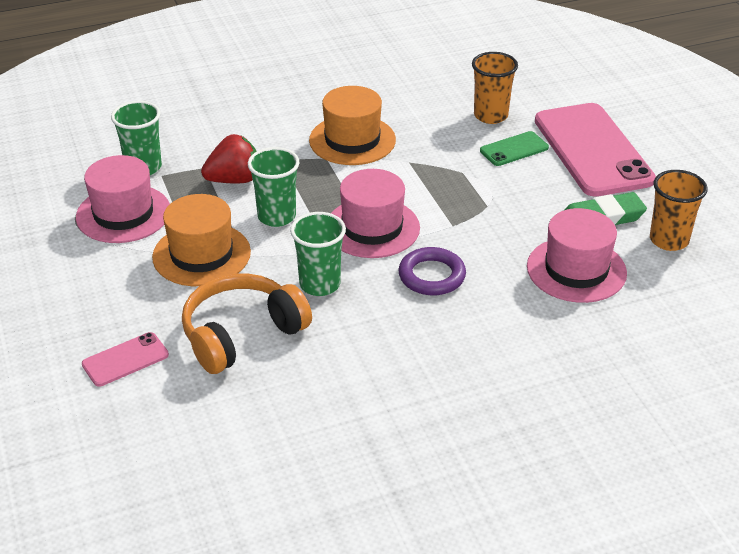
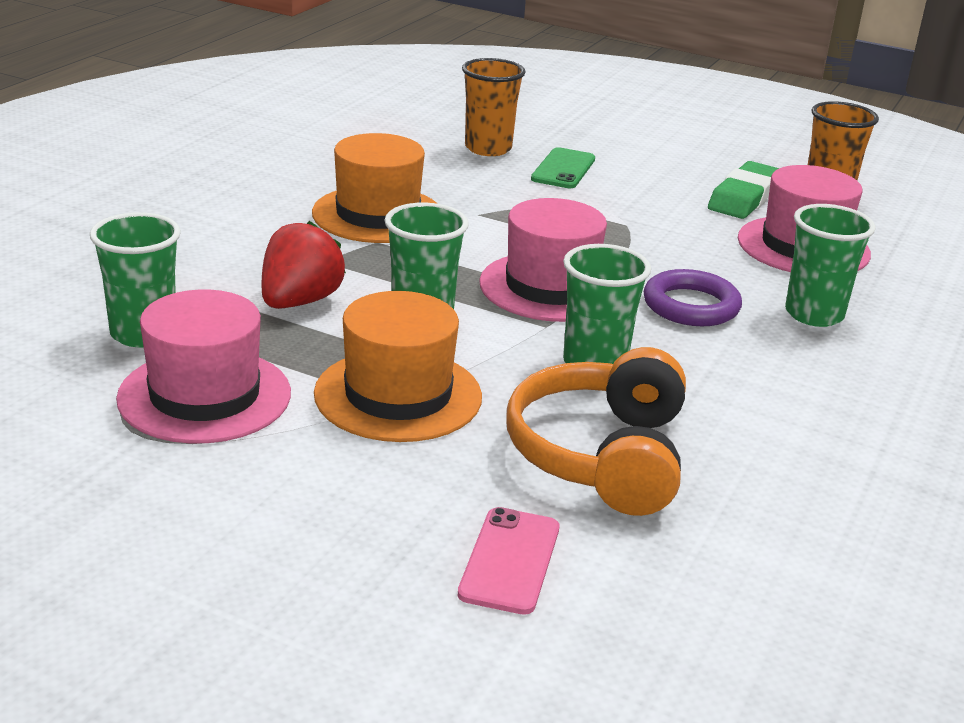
camera: 45 degrees left, 10 degrees down
pink phone [535,103,656,197] -> none
none -> green cup [785,204,876,327]

